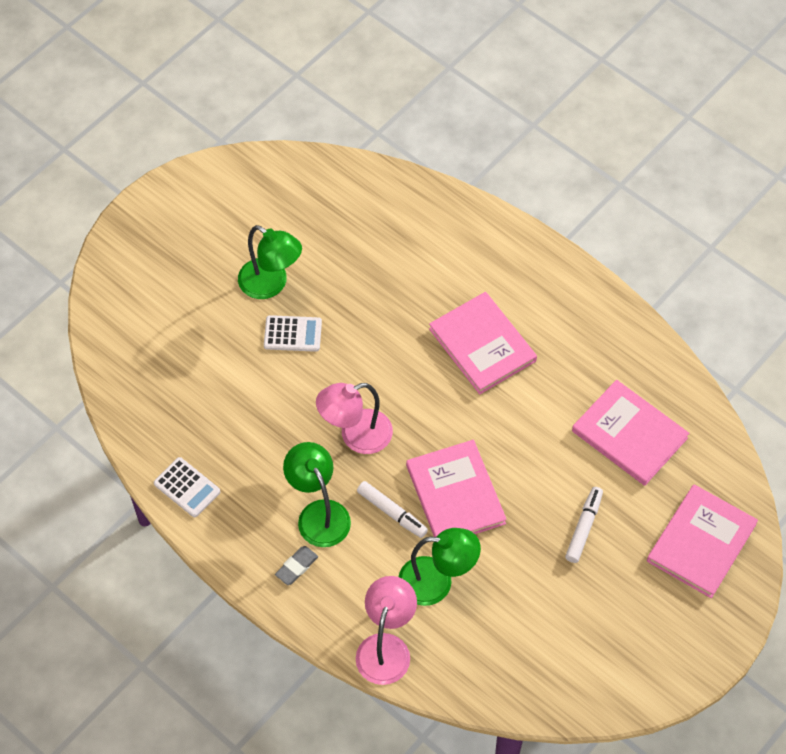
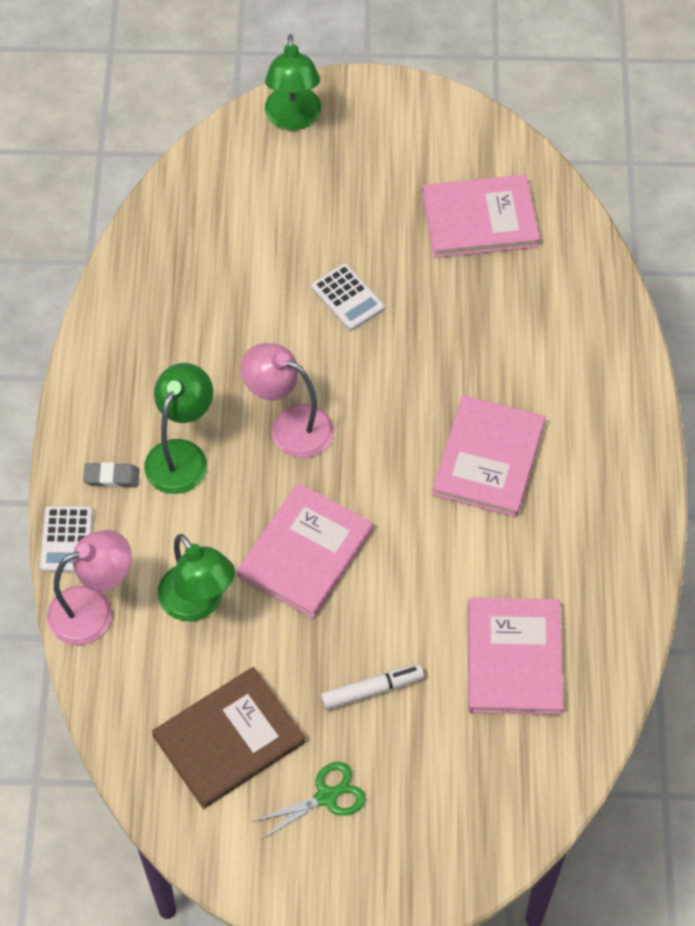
camera: 50 degrees right, 0 degrees up
white calculator [154,457,220,517] -> white calculator moved to [40,506,93,573]
green lamp [238,225,302,299] -> green lamp moved to [265,34,321,131]
white marker [357,481,428,538] -> none
pink book [647,484,758,598] -> pink book moved to [422,175,540,258]
none -> brown book [152,667,305,809]
none -> green scissors [252,762,366,840]

